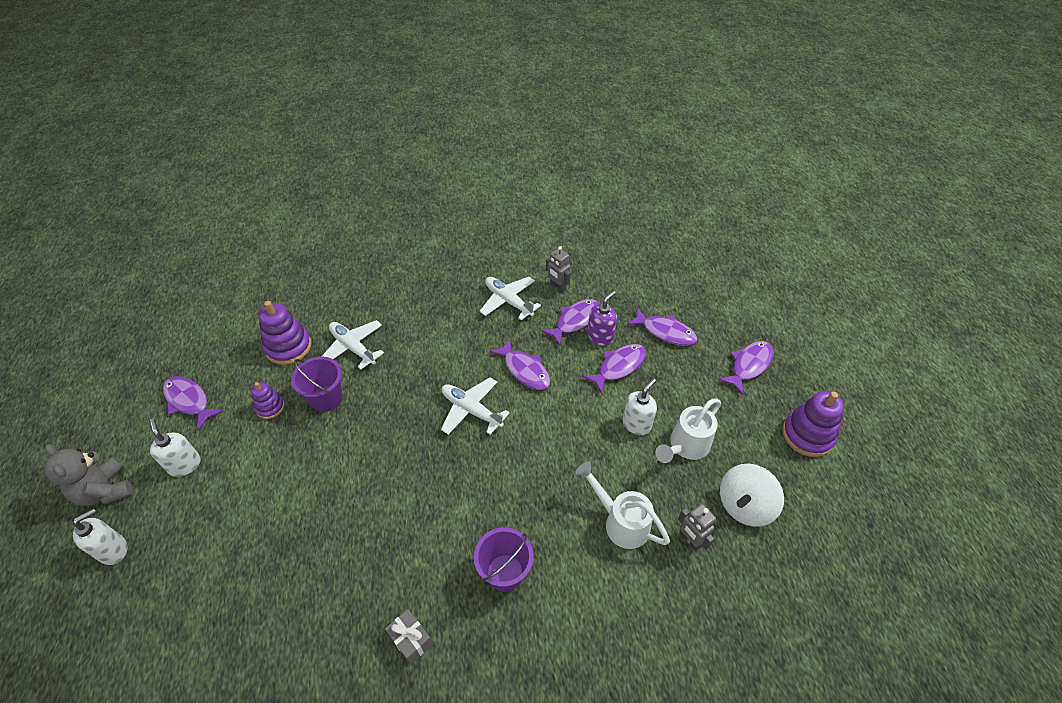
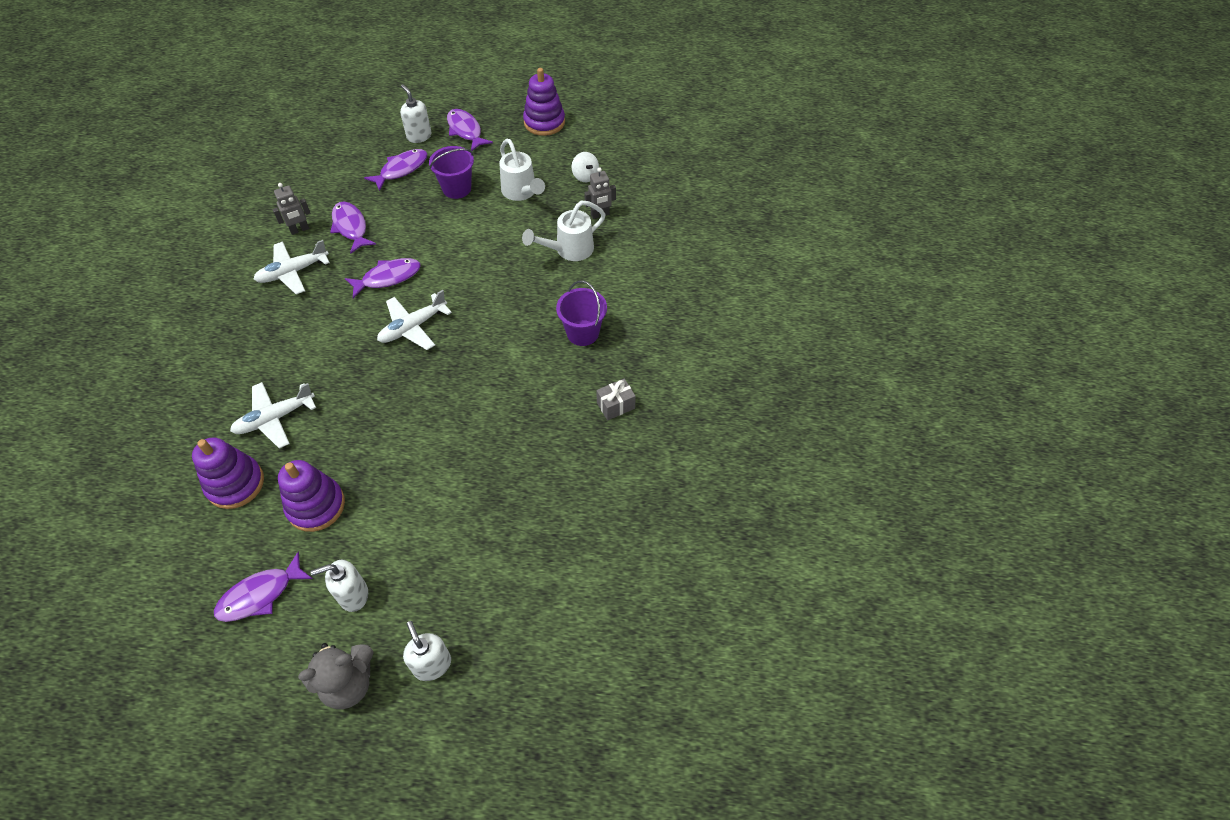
camera: 75 degrees left, 5 degrees up
purple stacking toy [251,382,285,419] -> purple stacking toy [278,460,345,532], size x1.72
purple bucket [291,357,342,412] -> purple bucket moved to [429,146,474,199]
purple fish [583,344,646,394] -> none
purple soap dispenser [588,290,617,346] -> none
white soap dispenser [623,378,657,435] -> white soap dispenser moved to [400,84,432,143]
white spinning top [720,463,784,527] -> white spinning top [572,152,599,182], size x0.59

